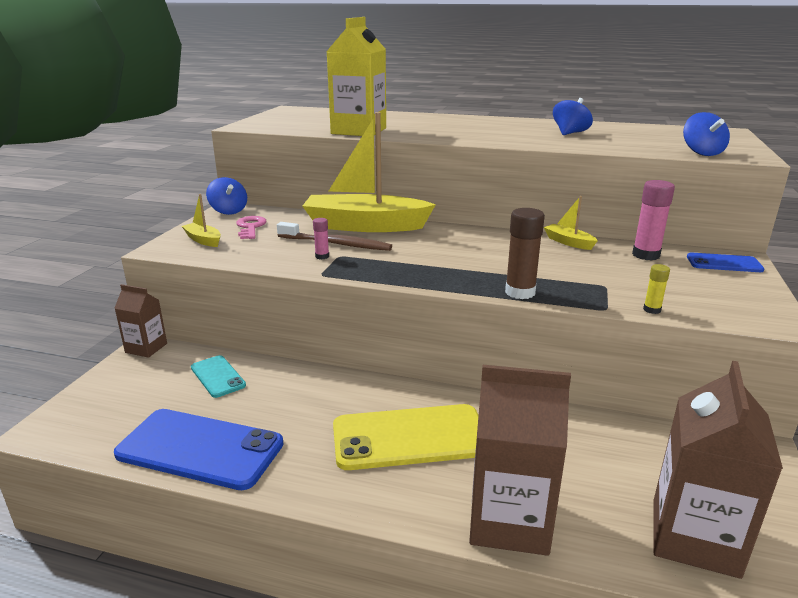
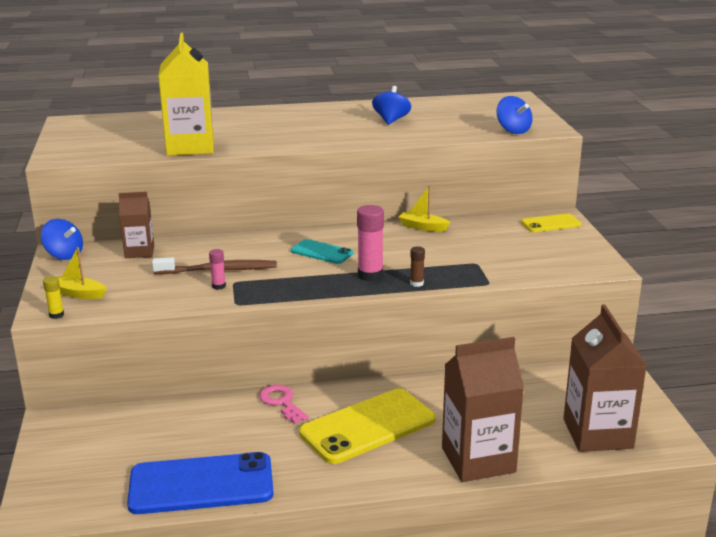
camera: 25 degrees left, 0 degrees up
brown carton [114,284,167,358] -> brown carton moved to [119,192,154,258]
turquoise phone [191,355,246,398] -> turquoise phone moved to [291,239,353,264]
pink key [236,216,267,239] -> pink key moved to [259,385,309,424]
yellow boat [303,112,436,232] -> none
brown glue stick [505,208,545,299] -> brown glue stick [410,246,425,287], size x0.53
pink glue stick [632,180,675,260] -> pink glue stick moved to [357,205,384,281]
yellow glue stick [643,264,670,314] -> yellow glue stick moved to [43,276,64,319]
blue phone [687,253,764,272] -> yellow phone [521,214,582,232]

